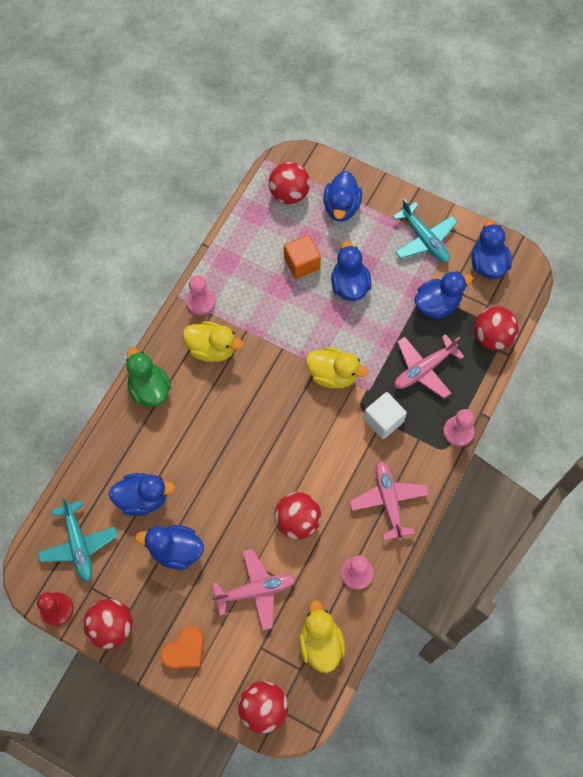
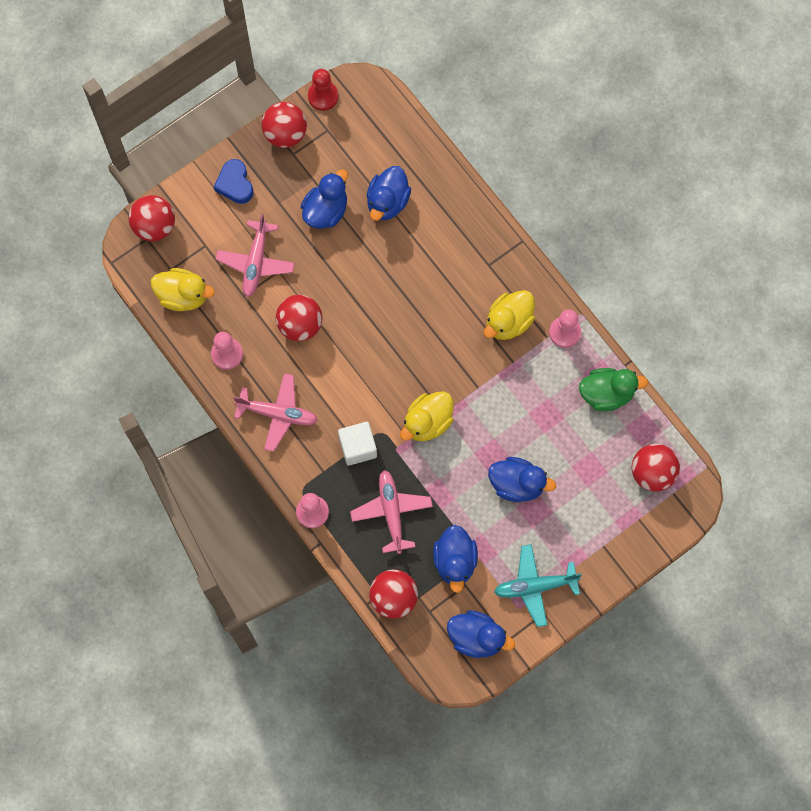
camera: 115 degrees right, 5 degrees up
turquoise plane [37,498,118,581] -> none
green duck [126,347,171,407] -> green duck moved to [579,368,648,411]
orange heart [160,626,204,669] -> blue heart [214,159,254,204]
orange cube [284,235,321,279] -> none
blue duck [323,171,362,221] -> none

